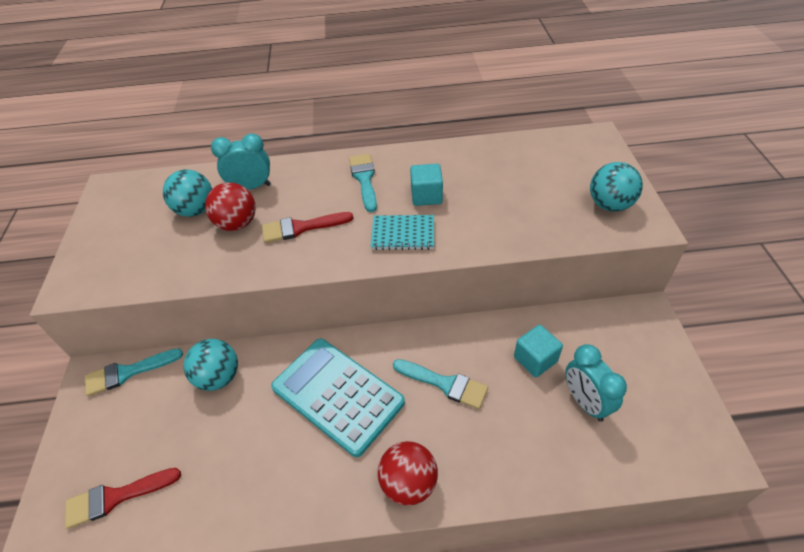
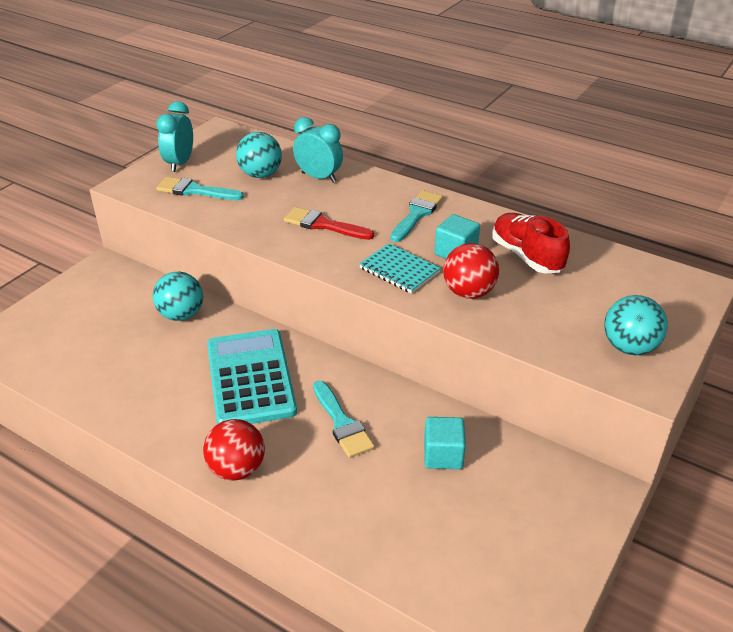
camera: 35 degrees right, 10 degrees down
red brush [65,468,181,529] -> none
turquoise brush [85,348,183,396] -> turquoise brush moved to [156,177,244,200]
red ball [205,182,256,231] -> red ball moved to [443,243,499,299]
turquoise clock [566,344,627,422] -> turquoise clock moved to [156,101,193,172]
none -> red shoe [492,213,570,273]

